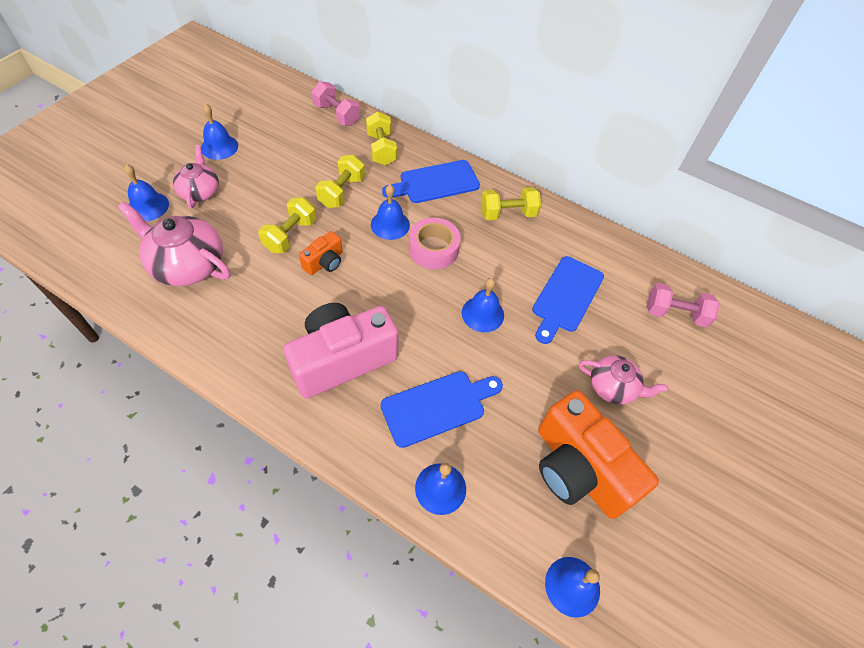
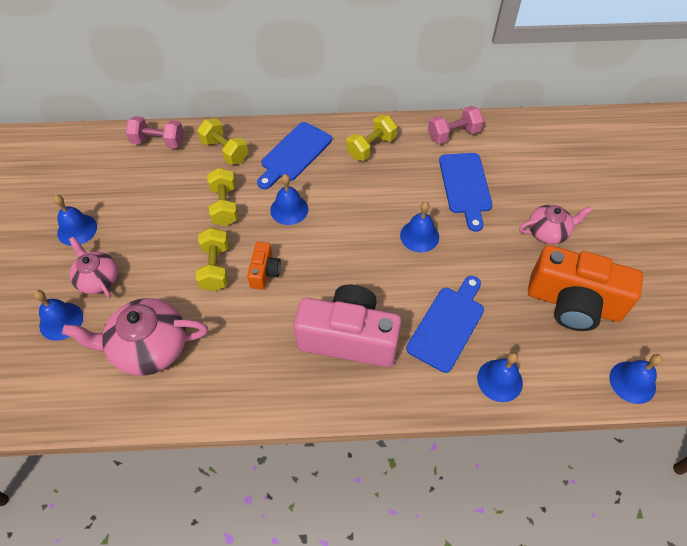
camera: 30 degrees left, 0 degrees up
pink camera [283,303,398,399] -> pink camera turned 75 degrees clockwise [294,285,401,367]
pink tape [409,218,461,269] -> none
pink dumbbell [647,283,720,327] -> pink dumbbell moved to [428,106,484,144]

